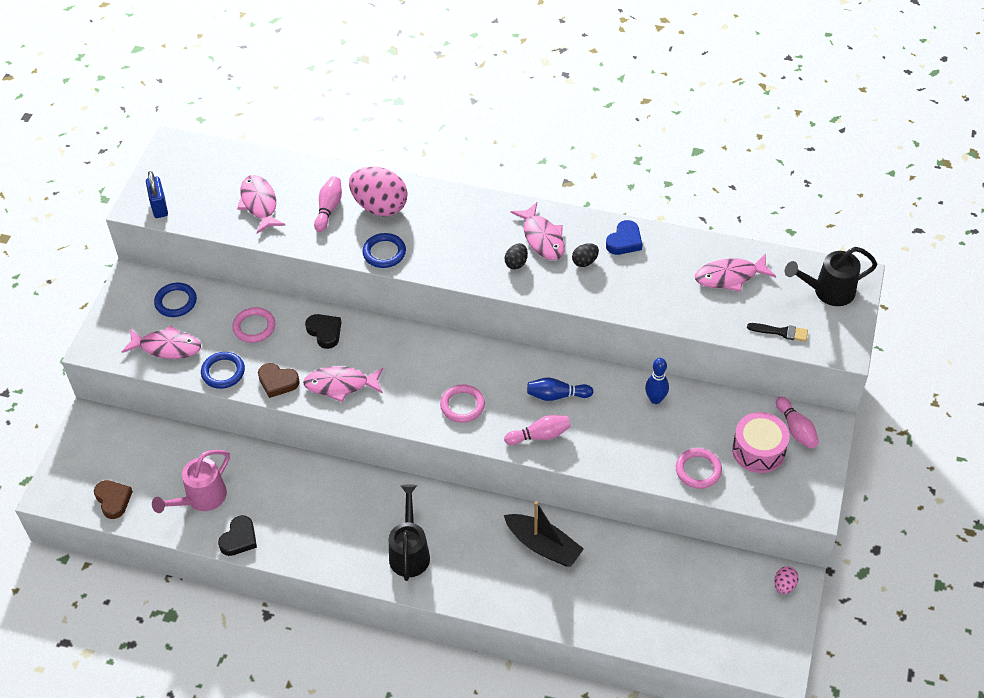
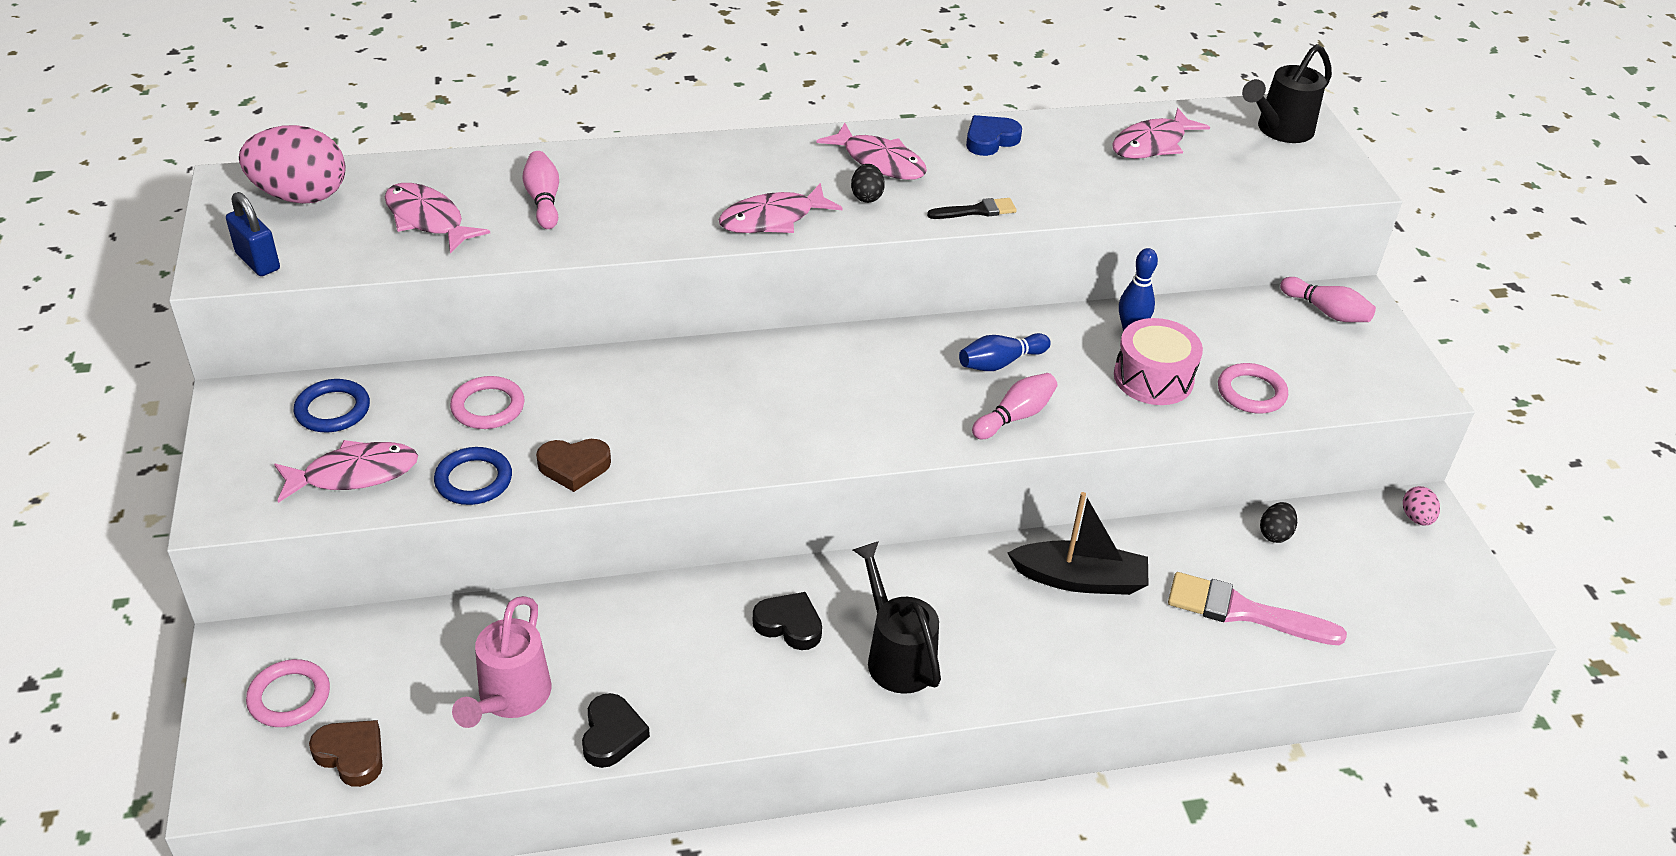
camera: 30 degrees left, 10 degrees down
pink fish [303,367,383,402] -> pink fish moved to [718,183,843,233]
black heart [305,314,341,349] -> black heart moved to [753,592,822,650]
pink egg [349,167,408,216] -> pink egg moved to [239,125,346,204]
blue ring [362,233,406,268] -> none
pink ring [440,384,485,423] -> pink ring moved to [246,659,330,727]
black egg [572,243,599,267] -> black egg moved to [1260,502,1297,543]
blue heart [606,220,642,255] -> blue heart turned 135 degrees counterclockwise [966,115,1022,156]
pink drum [732,412,789,473] -> pink drum moved to [1114,318,1203,405]
black brush [747,323,808,342] -> black brush moved to [927,198,1017,219]
none -> pink brush [1168,572,1347,645]

